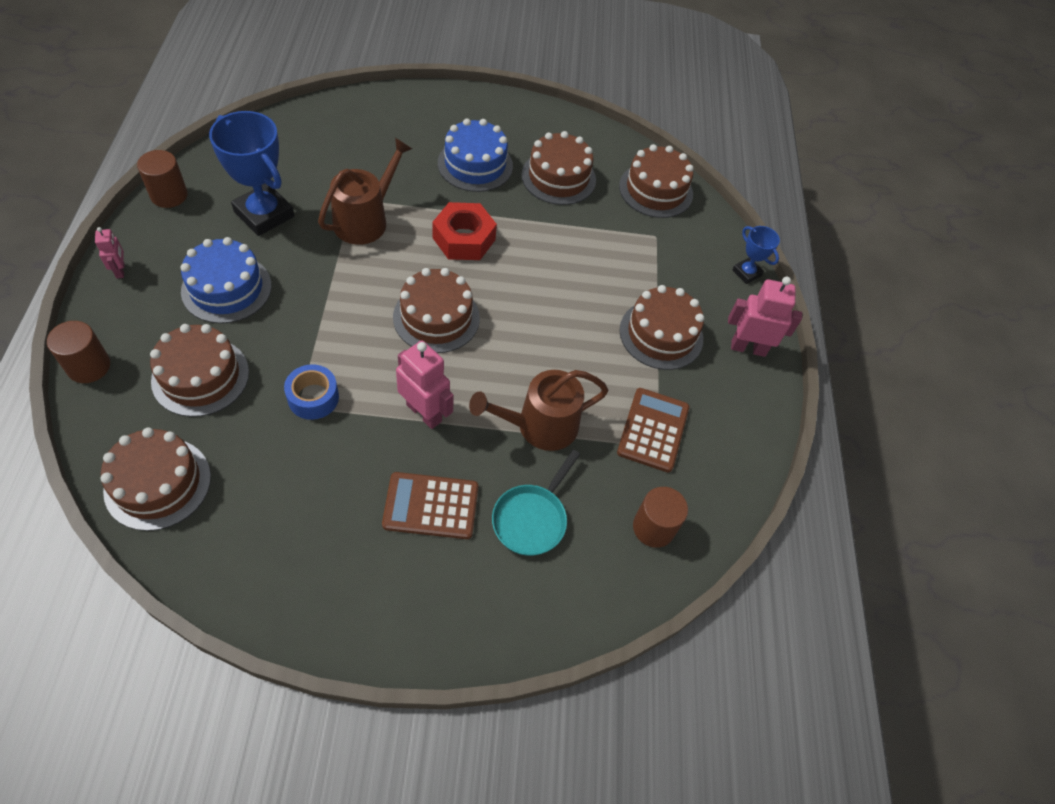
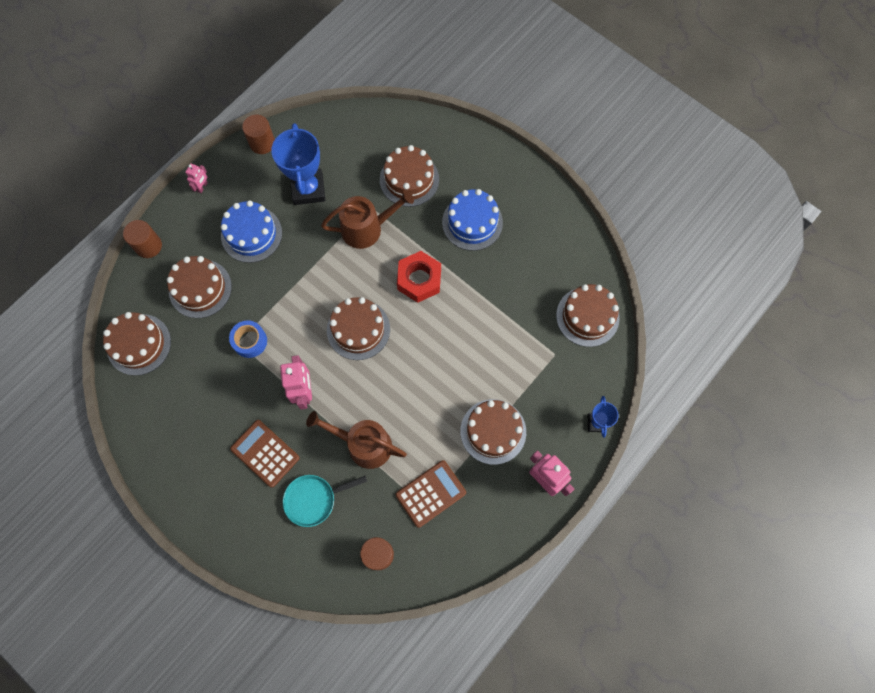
camera: 45 degrees right, 15 degrees up
brown cake [521,131,596,205] -> brown cake moved to [380,145,439,207]

